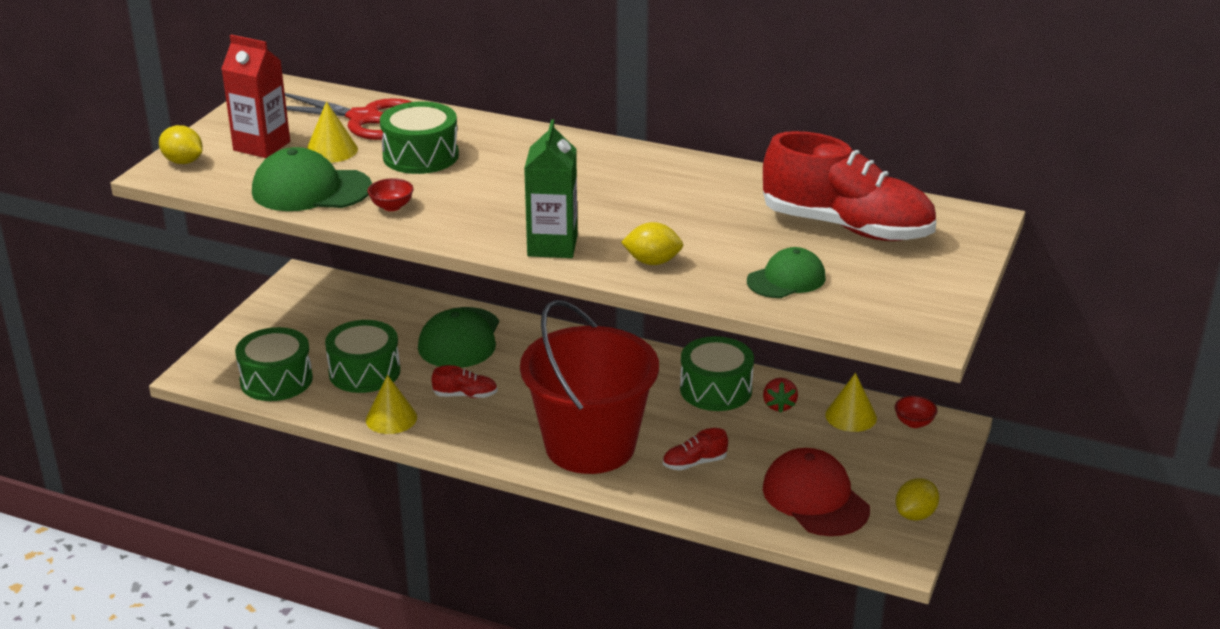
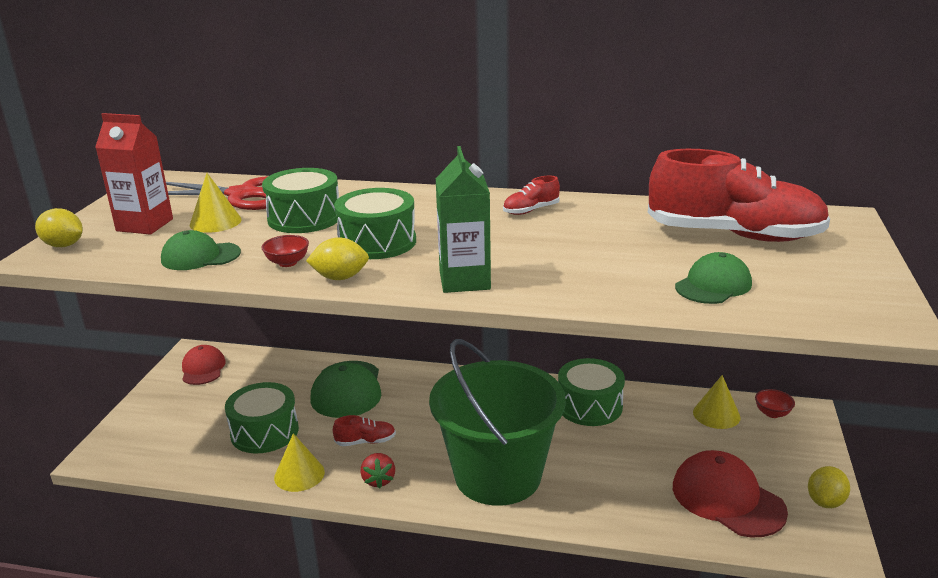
camera: 10 degrees left, 5 degrees down
green drum [235,327,313,401] -> green drum moved to [334,188,416,259]
green cap [252,147,372,211] -> green cap [161,230,241,270], size x0.64
red bucket [520,300,659,474] -> green bucket [429,339,566,506]
yellow lemon [621,222,683,265] -> yellow lemon moved to [306,237,369,280]
red shoe [663,428,728,471] -> red shoe moved to [503,176,560,215]
red strawberry [763,378,798,413] -> red strawberry moved to [360,453,395,489]
none -> red cap [182,345,226,385]

